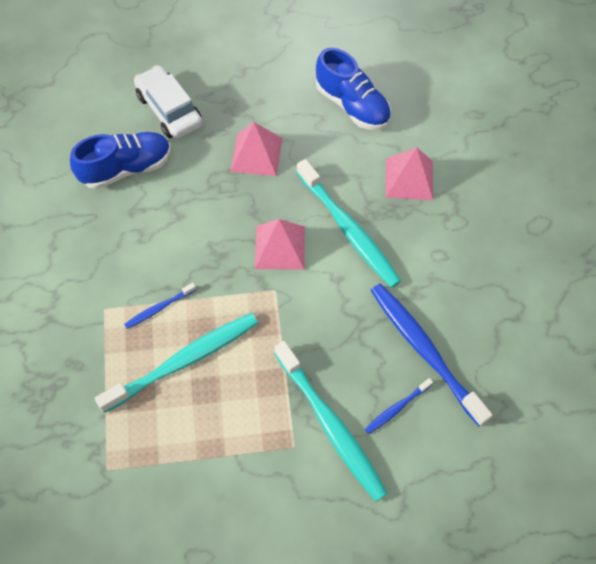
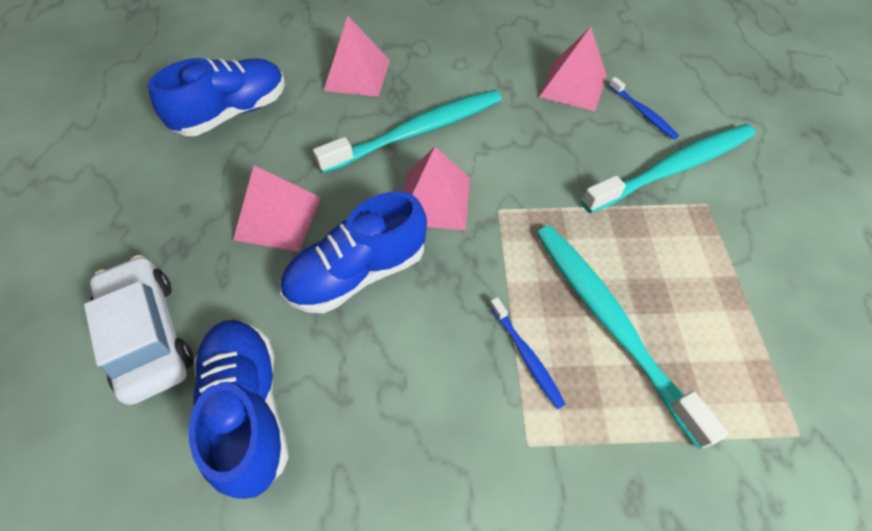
camera: 85 degrees left, 5 degrees down
white car [134,65,202,139] -> white car turned 90 degrees clockwise [84,255,194,405]
blue toothbrush [370,284,492,426] -> pink pyramid [539,27,607,111]
none -> blue shoe [280,191,427,313]

